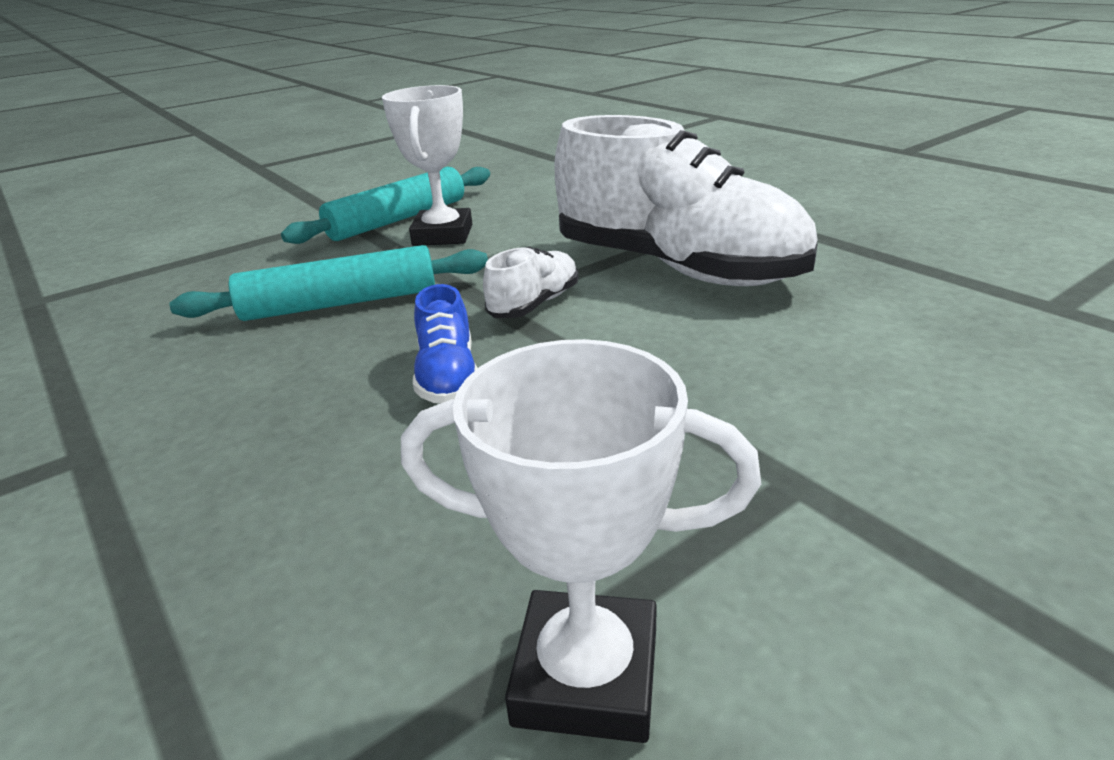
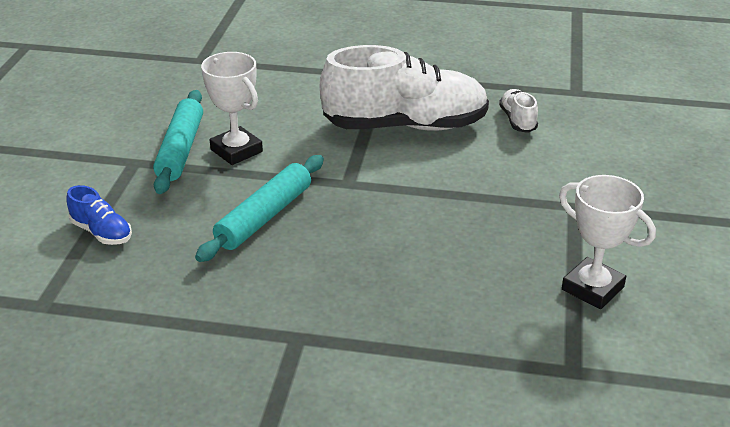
camera: 45 degrees left, 5 degrees up
white trophy [401,339,761,743] -> white trophy turned 75 degrees clockwise [559,175,656,309]
blue shoe [413,284,478,404] -> blue shoe moved to [66,185,132,245]
white shoe [483,246,578,318] -> white shoe moved to [499,89,538,133]

